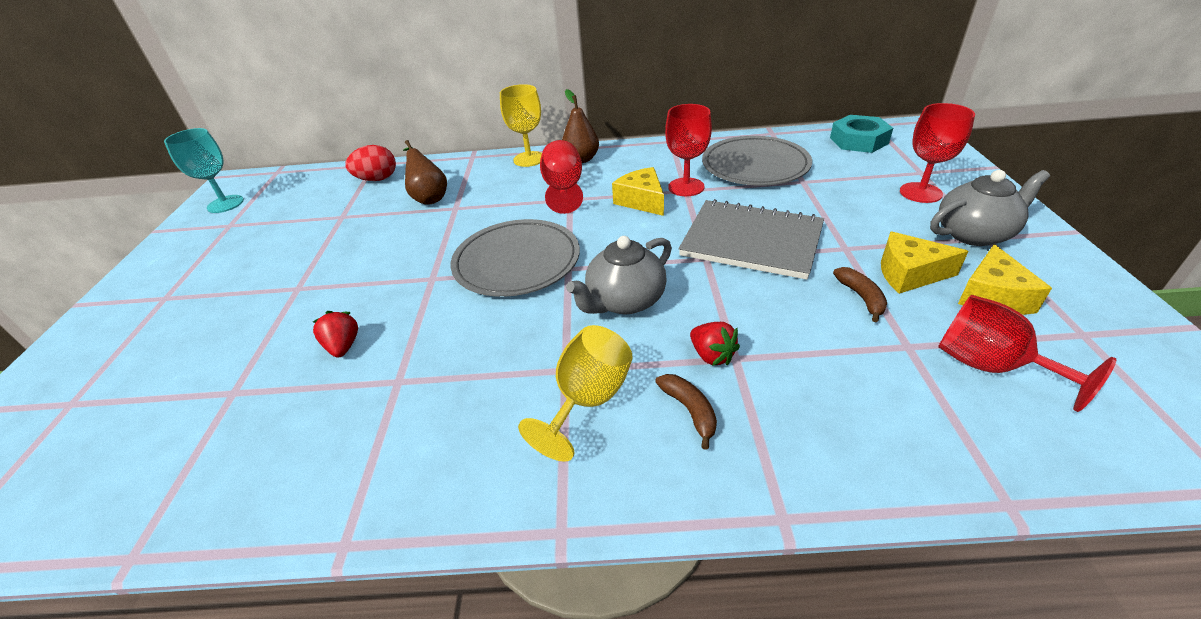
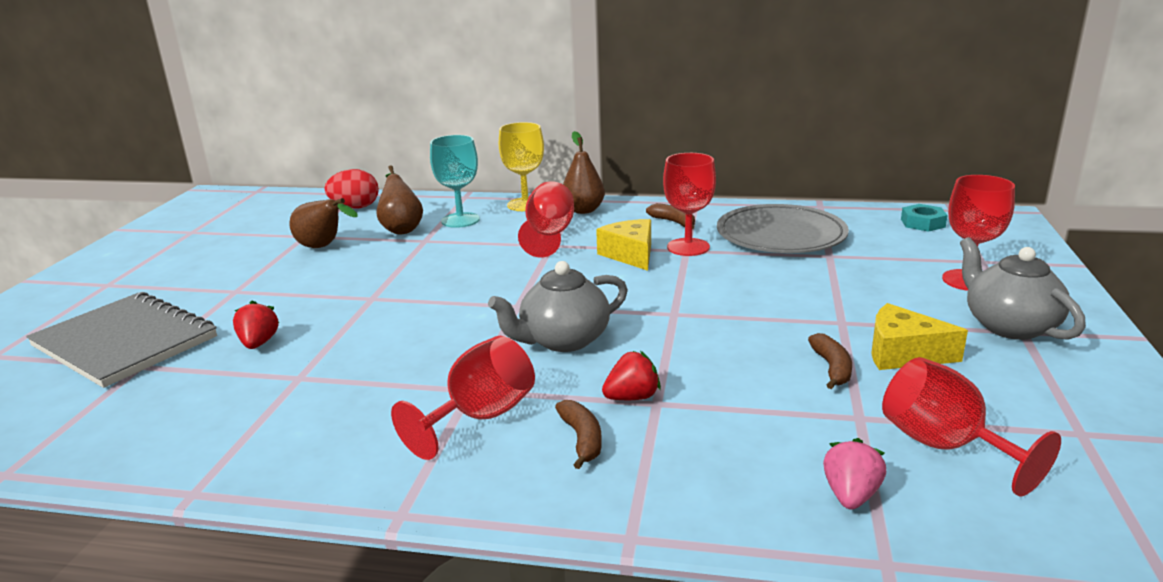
camera: 10 degrees right, 15 degrees down
turquoise goblet [164,128,244,213] -> turquoise goblet moved to [430,135,480,228]
grey plate [451,219,580,297] -> none
yellow goblet [518,325,633,462] -> red goblet [391,336,535,460]
grey notebook [679,199,824,280] -> grey notebook moved to [26,292,217,388]
red strawberry [690,322,740,366] -> red strawberry turned 90 degrees counterclockwise [602,351,661,400]
turquoise nut [830,115,893,153] -> turquoise nut [901,204,948,232], size x0.64
grey teapot [930,170,1050,246] -> grey teapot turned 105 degrees counterclockwise [960,237,1086,340]
yellow cheese [958,244,1052,315] -> none
none -> brown pear [289,198,358,248]
none -> brown banana [646,203,695,229]
none -> pink strawberry [823,438,886,510]

